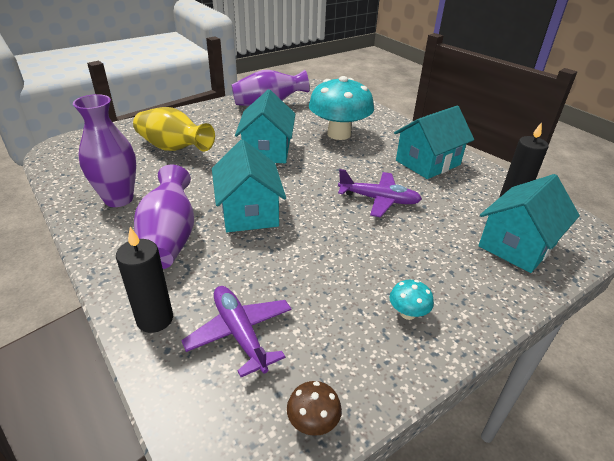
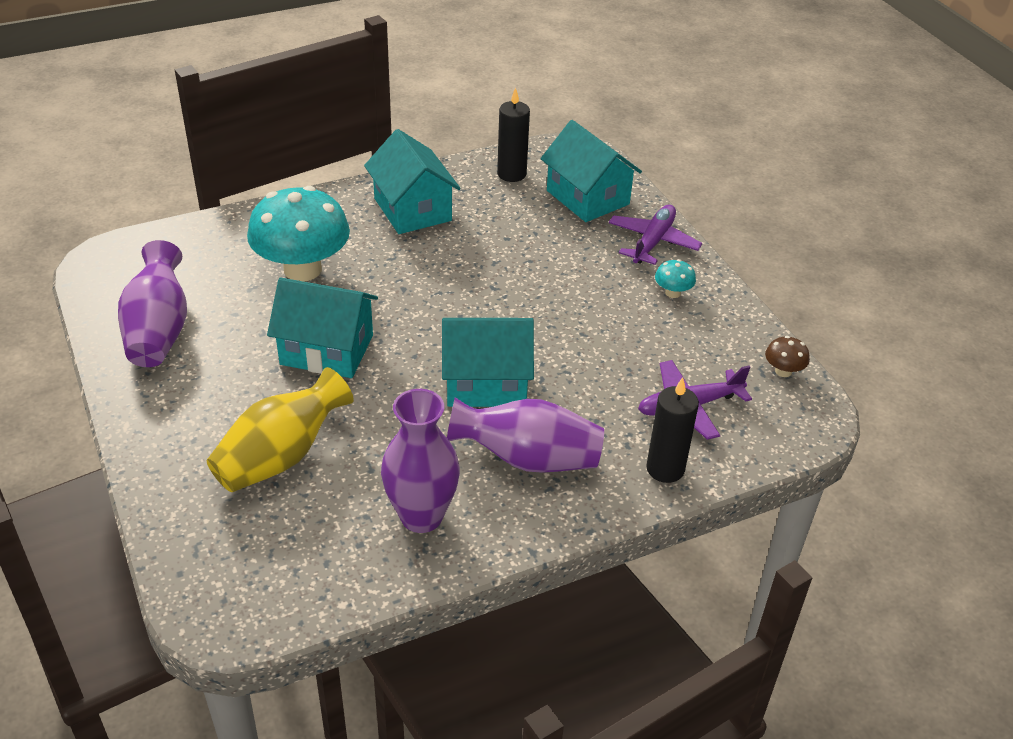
camera: 80 degrees left, 5 degrees up
purple plane [338,169,422,218] -> purple plane moved to [609,205,702,265]

